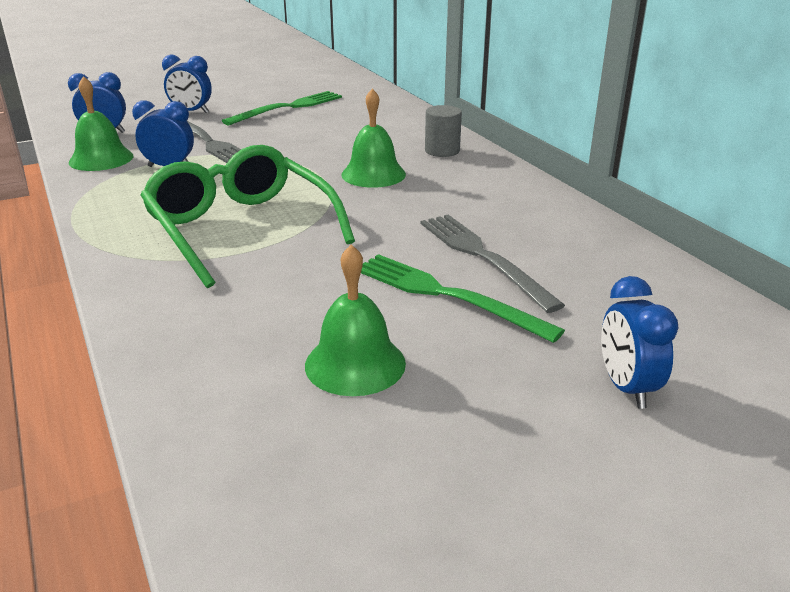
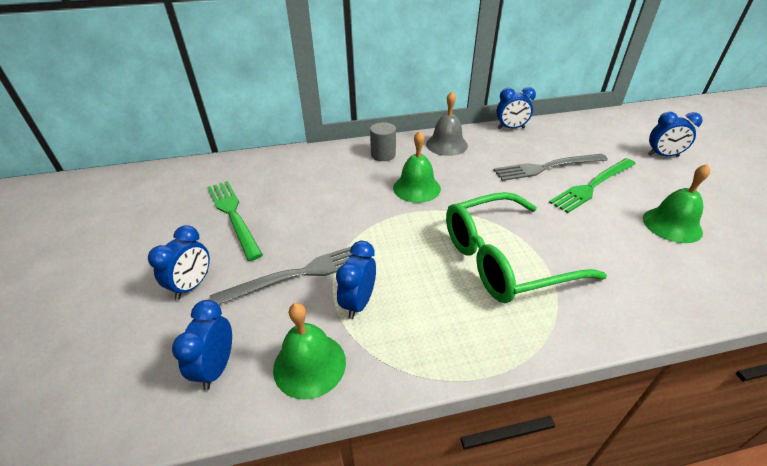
camera: 75 degrees left, 10 degrees up
none -> grey bell [426,92,468,156]
none -> blue clock [496,87,536,129]

